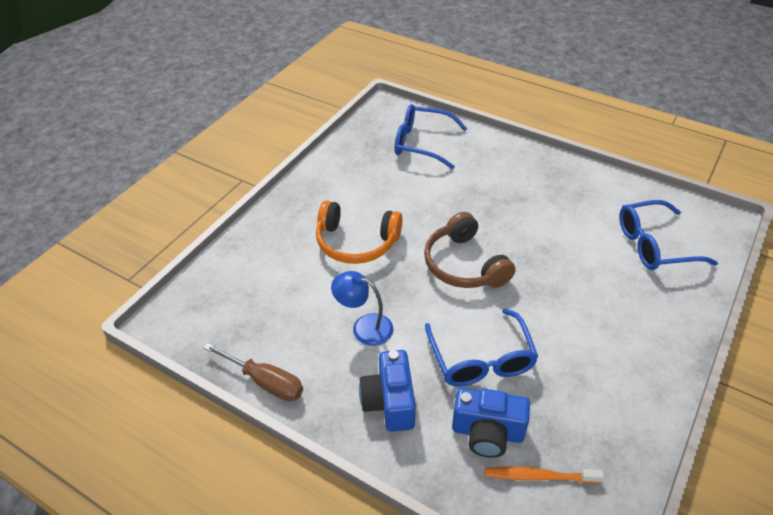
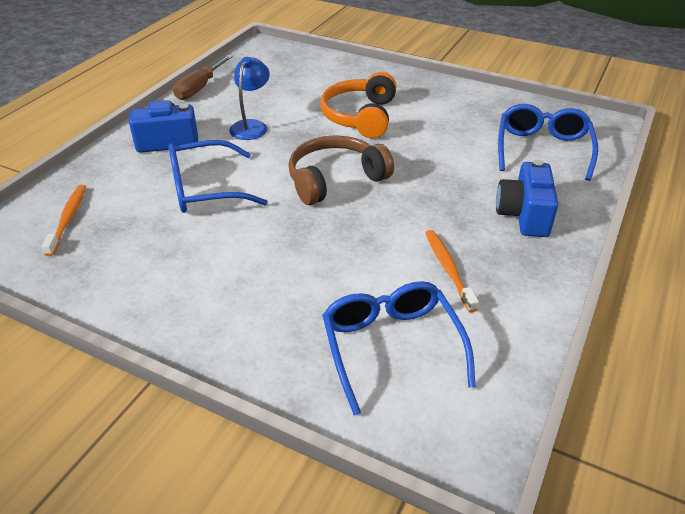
camera: 85 degrees right, 5 degrees down
blue camera [452,387,530,458] -> blue camera moved to [496,160,558,237]
none -> orange toothbrush [425,230,479,313]

